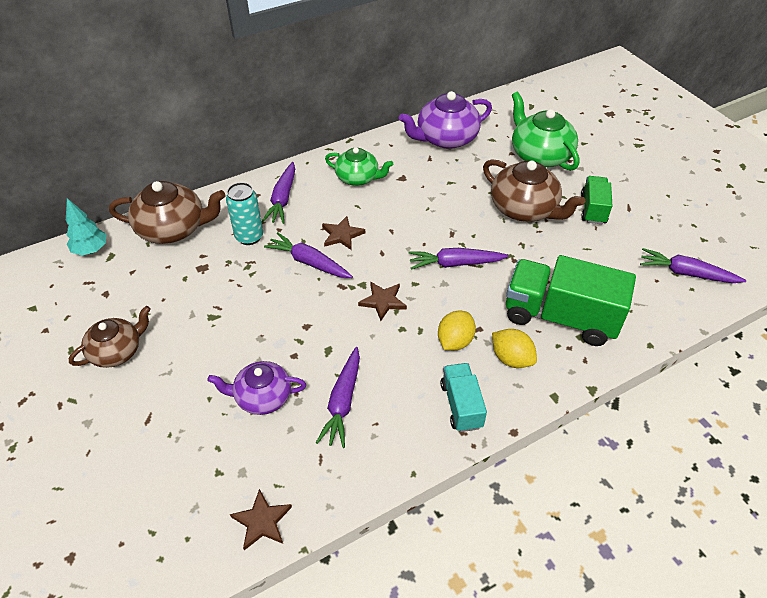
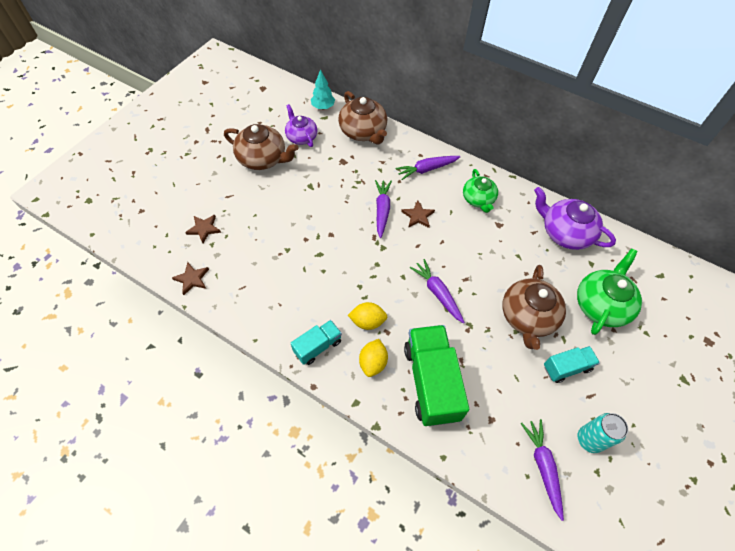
camera: 60 degrees right, 10 degrees up
brown teapot [69,306,151,368] -> brown teapot [224,124,298,170], size x1.52
purple teapot [207,361,306,415] -> purple teapot moved to [285,104,317,147]
turquoise can [226,182,263,245] -> turquoise can moved to [578,413,628,453]
purple carrot [316,347,360,448] -> none
brown star [358,282,407,321] -> brown star moved to [185,215,221,243]
green truck [581,176,612,224] -> turquoise truck [544,346,600,383]

